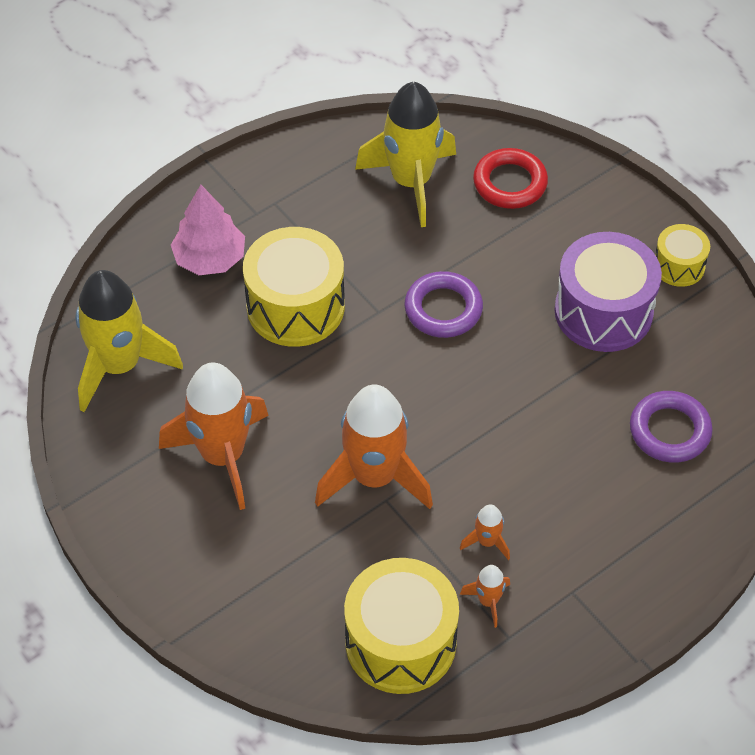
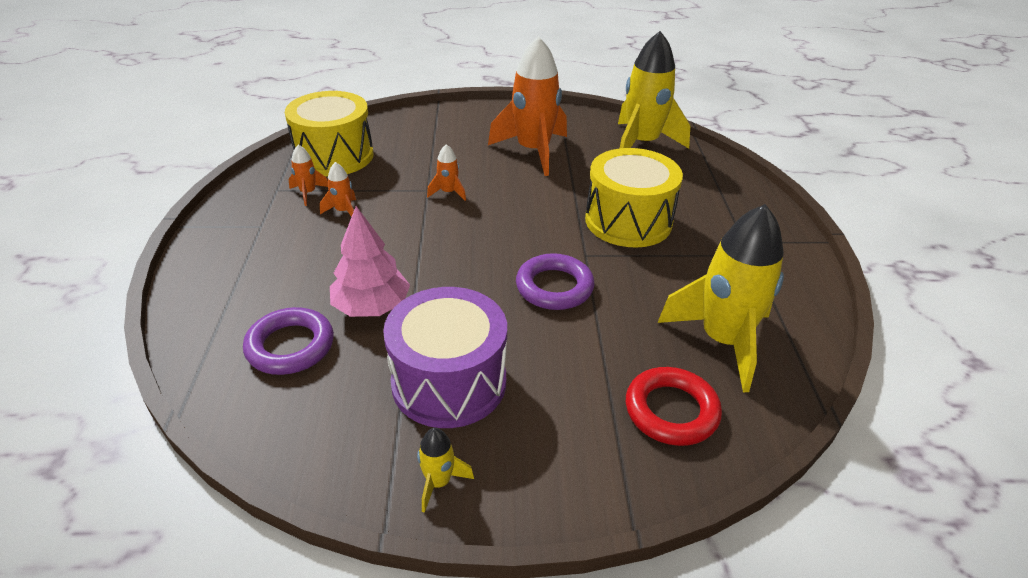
camera: 125 degrees right, 15 degrees down
pink tree [171,185,245,275] -> pink tree moved to [330,206,410,317]
orange rocket [315,385,433,509] -> orange rocket [427,144,466,201], size x0.43
yellow drum [655,224,710,287] -> yellow rocket [417,428,474,513]

